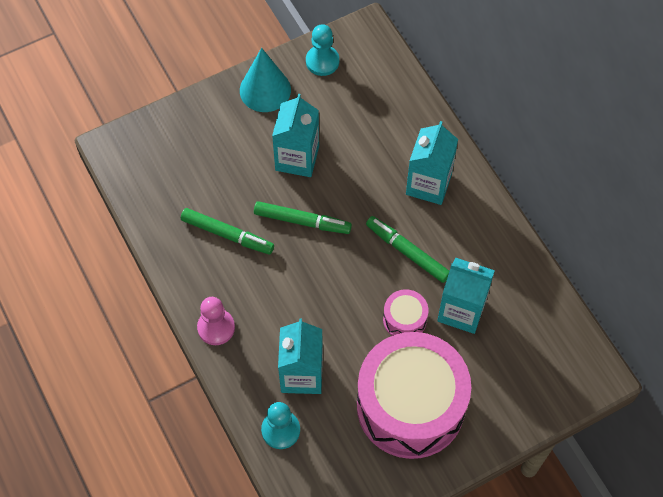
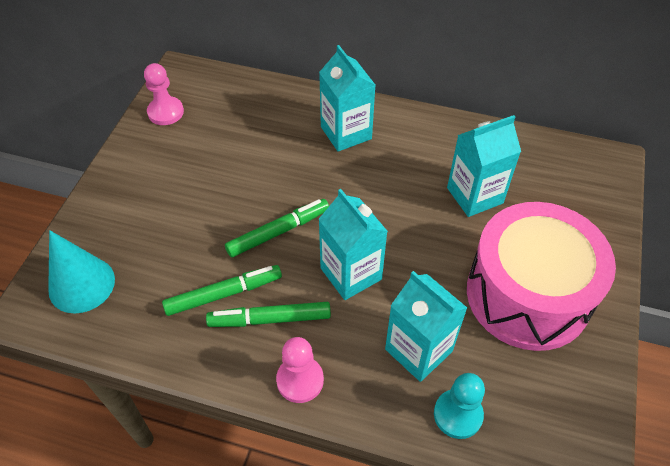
camera: 45 degrees left, 10 degrees down
turquoise cone [240,48,291,112] -> turquoise cone moved to [48,230,115,314]
turquoise carton [272,94,319,177] -> turquoise carton moved to [319,189,388,300]
turquoise pawn [306,24,339,76] -> pink pawn [144,63,184,125]
green marker [366,216,449,283] -> green marker moved to [206,302,331,327]
pink drum [383,289,428,336] -> none

